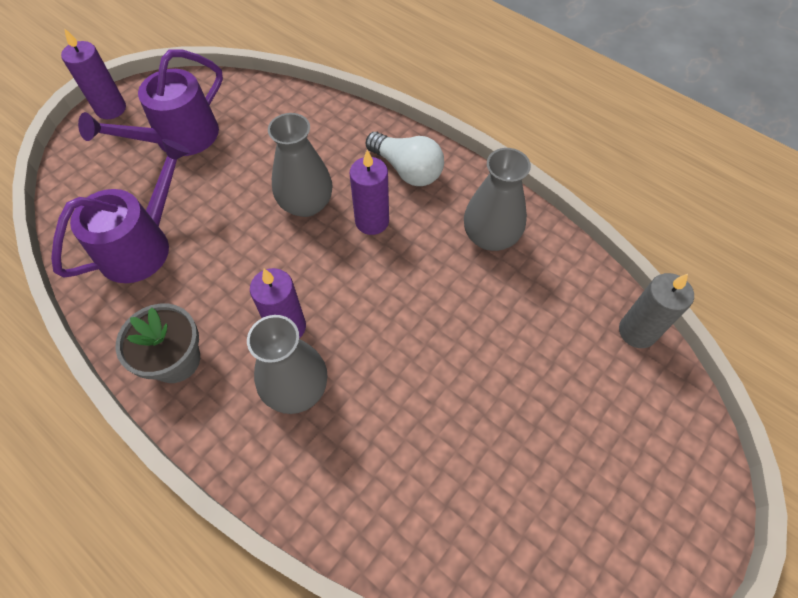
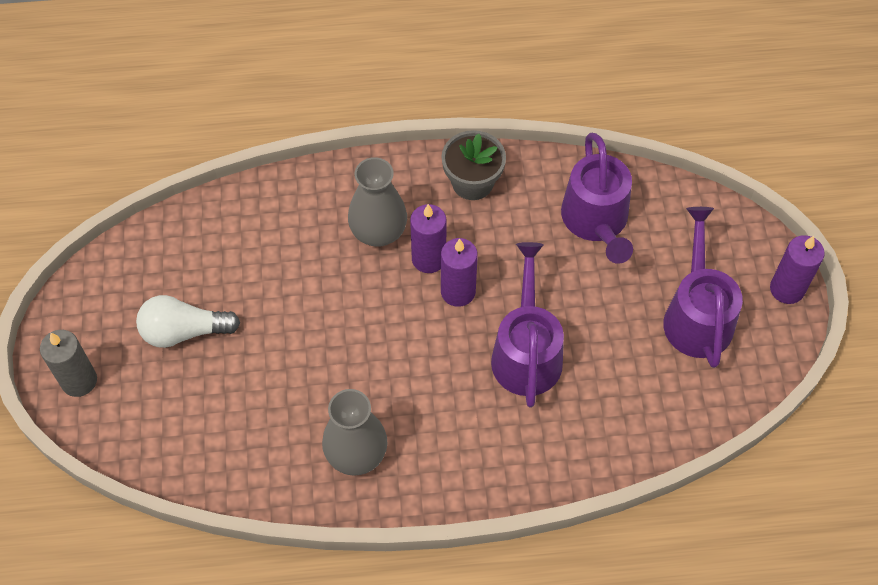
camera: 135 degrees right, 0 degrees up
grey vase [268,113,333,217] -> purple watering can [491,242,564,407]
purple candle [350,150,389,235] -> purple candle moved to [441,238,478,307]
white light bulb [366,132,444,186] -> white light bulb moved to [136,295,240,348]
grey candle [619,273,694,348] -> grey candle moved to [40,330,97,397]

